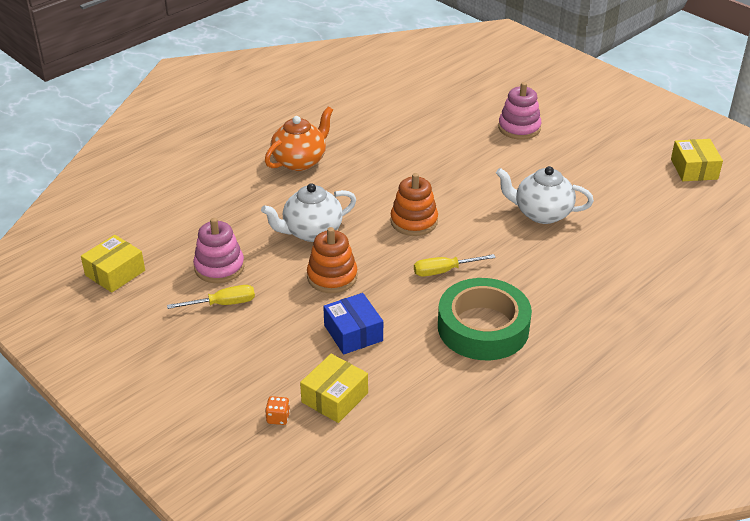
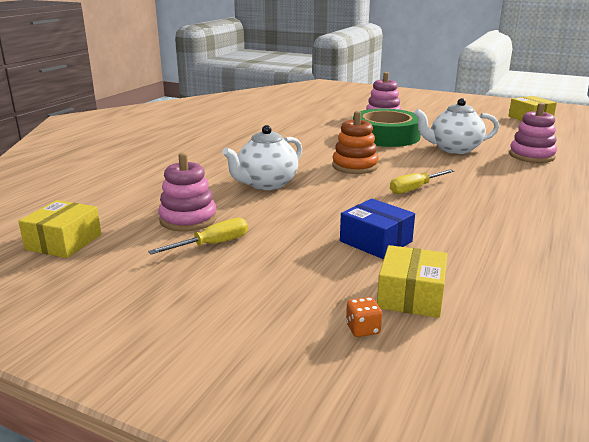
camera: 20 degrees left, 15 degrees down
orange teapot [265,107,333,171] -> none
orange stacking toy [307,227,357,293] -> none
green tape [438,278,532,360] -> green tape moved to [353,109,421,147]
none -> pink stacking toy [509,103,557,163]

